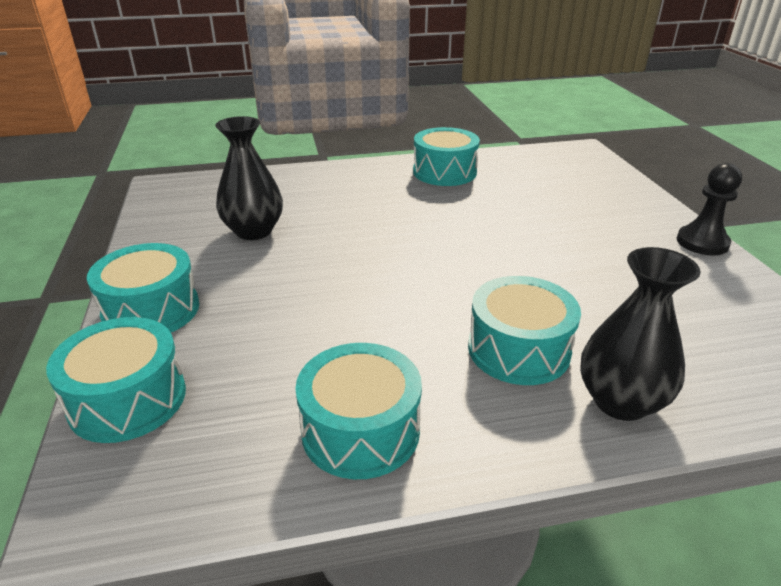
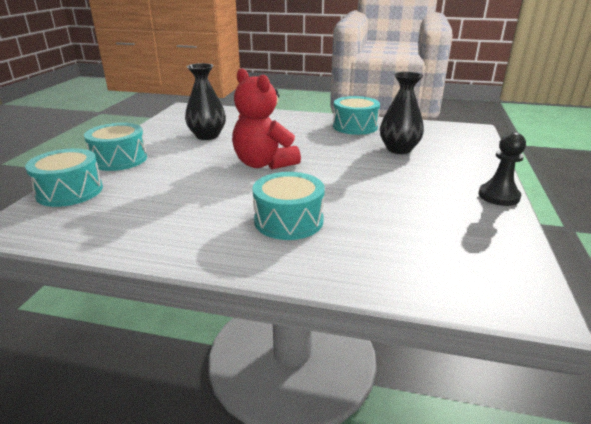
camera: 25 degrees right, 5 degrees down
turquoise drum [295,343,422,479] -> none
black vase [580,247,701,421] -> black vase moved to [380,72,424,154]
none -> red teddy bear [232,68,301,170]

